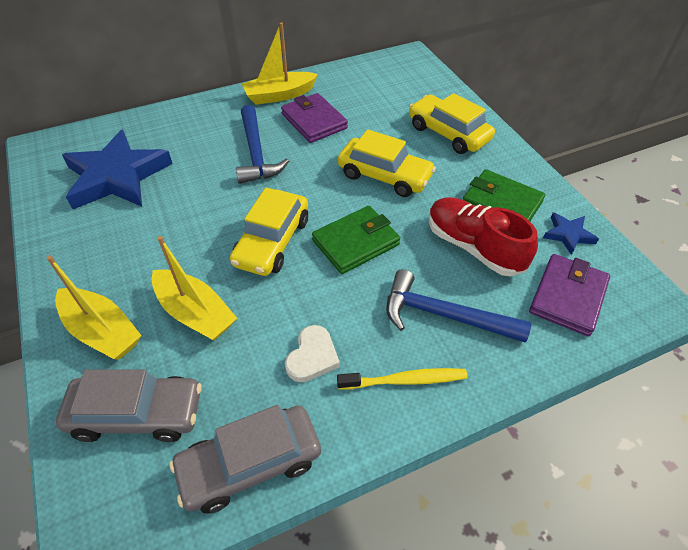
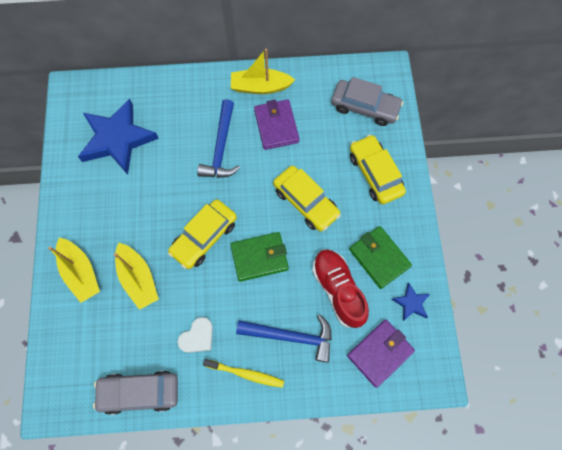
camera: 20 degrees right, 20 degrees up
grey car [56,369,202,442] -> grey car moved to [331,77,403,126]
blue hammer [386,269,532,343] -> blue hammer turned 150 degrees clockwise [236,315,332,362]

